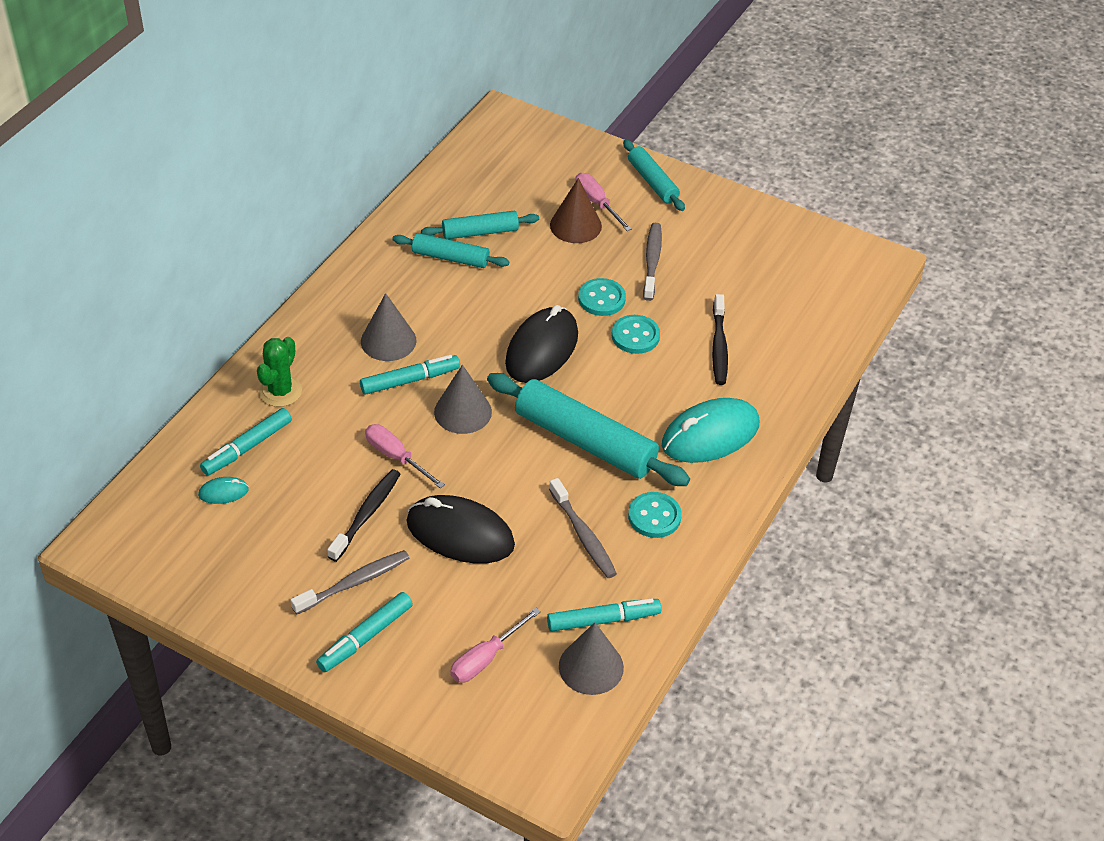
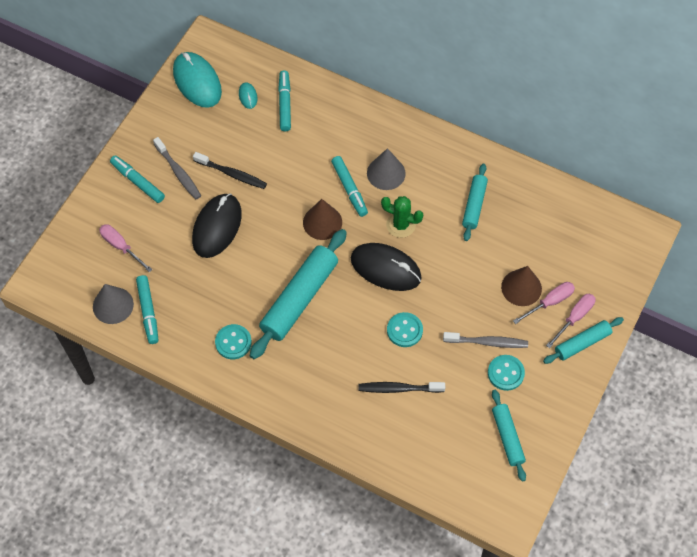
camera: 90 degrees right, 15 degrees up
turquoise marker [200,408,292,476] -> turquoise marker turned 45 degrees clockwise [278,70,291,131]
green cactus [257,337,302,407] -> green cactus moved to [381,196,424,238]
pink screwdriver [365,424,445,488] -> pink screwdriver moved to [546,294,595,348]
turquoise rolling pin [421,211,539,239] -> turquoise rolling pin moved to [492,390,526,482]
grey cone [434,365,492,434] -> brown cone [303,199,342,240]
grey toothbrush [549,478,617,578] -> none
turquoise button [578,278,626,316] -> turquoise button moved to [488,355,525,391]
turquoise mouse [662,398,759,463] -> turquoise mouse moved to [173,52,222,108]

